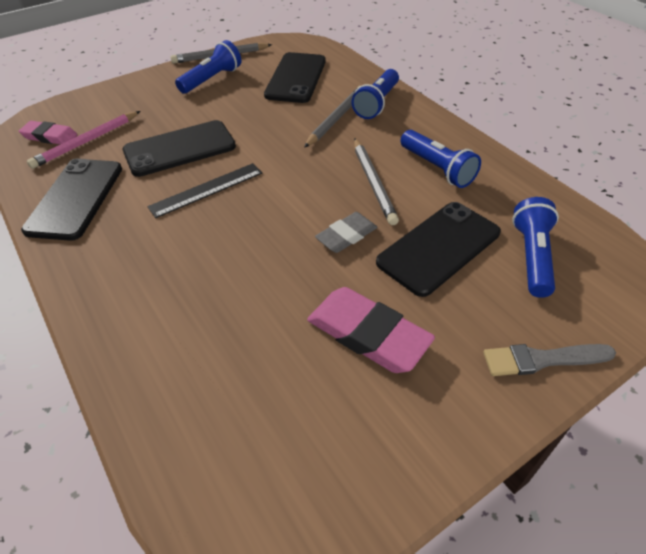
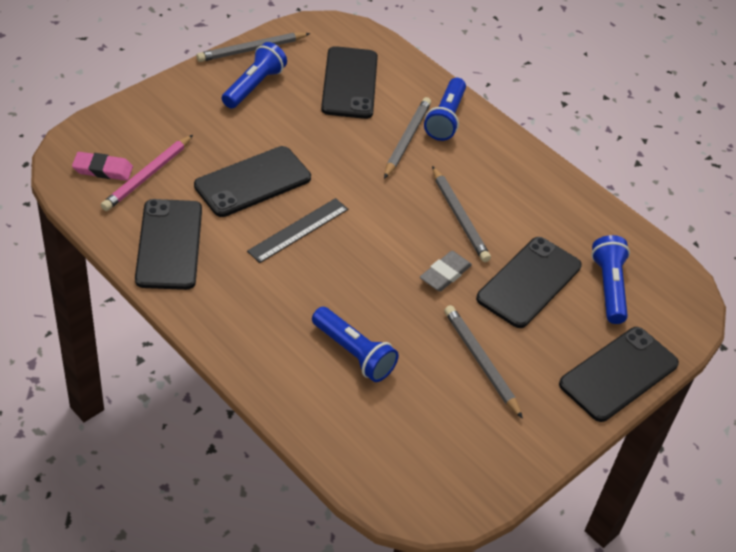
camera: 15 degrees left, 0 degrees up
pink eraser [307,287,435,373] -> grey pencil [444,305,523,419]
blue flashlight [401,130,481,188] -> blue flashlight moved to [312,307,399,382]
grey brush [483,344,616,376] -> black phone [559,327,679,422]

